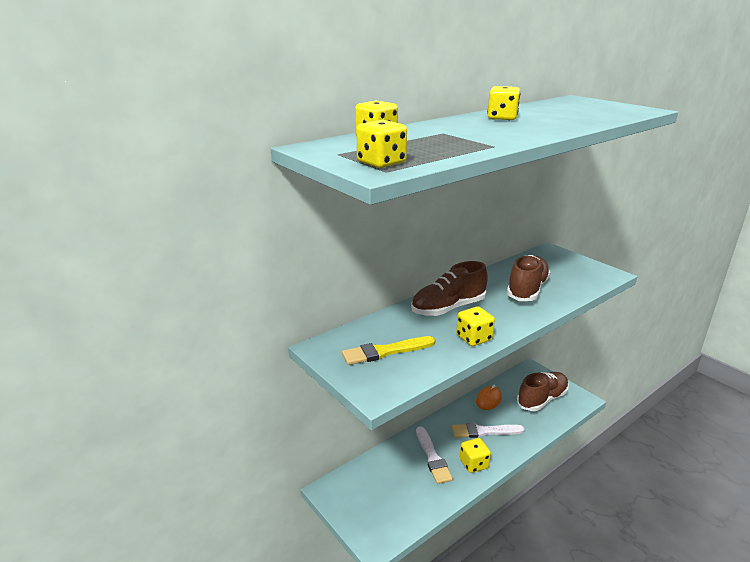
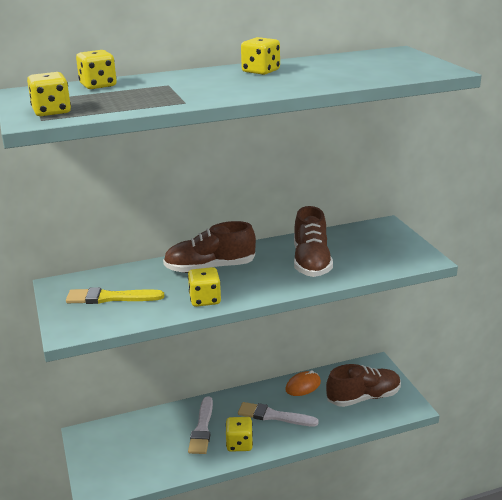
camera: 20 degrees right, 0 degrees up
brown shoe [507,255,550,301] -> brown shoe turned 135 degrees clockwise [294,206,333,277]

